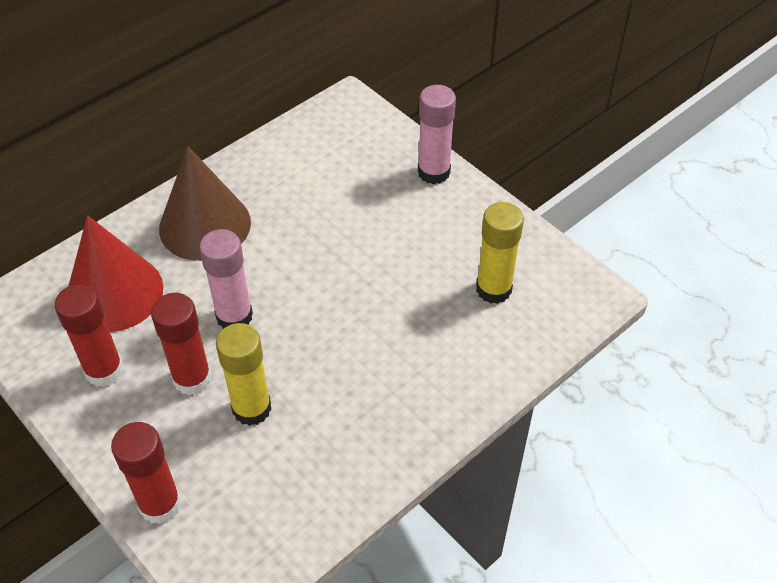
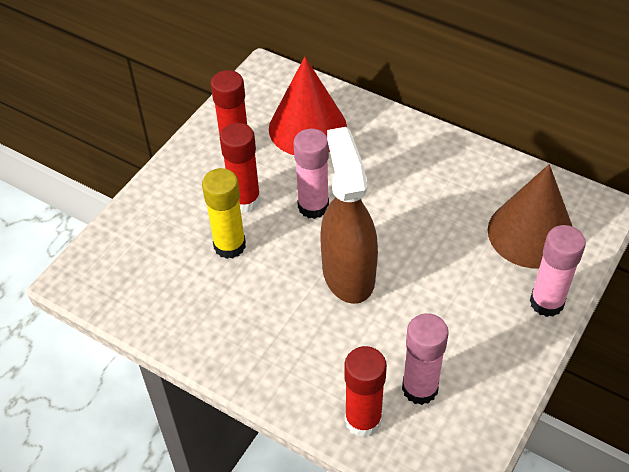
camera: 75 degrees right, 0 degrees up
red glue stick [111,422,181,524] -> red glue stick moved to [344,346,387,437]
brown cone [159,146,251,261] -> brown cone moved to [488,164,573,268]
yellow glue stick [476,202,524,304] -> pink glue stick [402,313,448,405]
none -> brown spray bottle [321,127,378,304]

